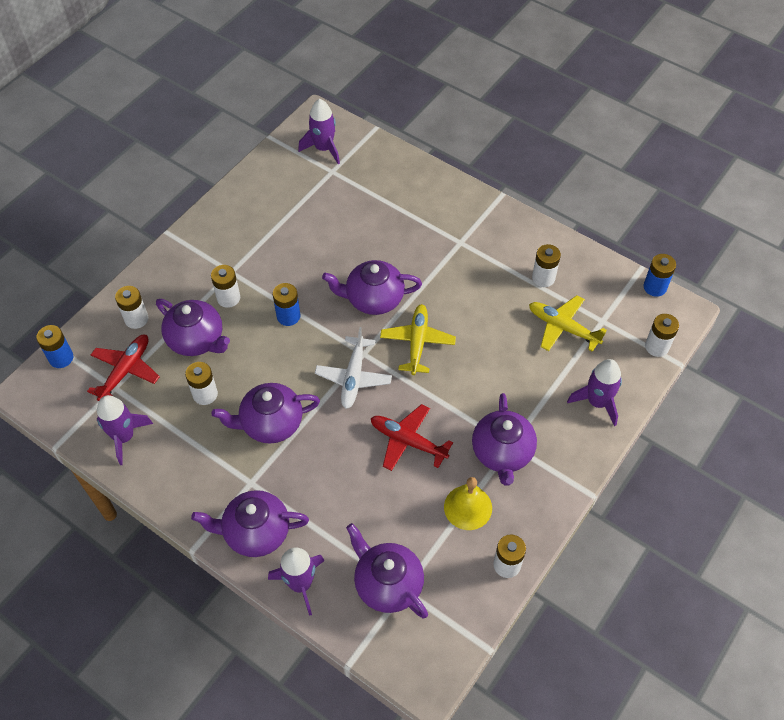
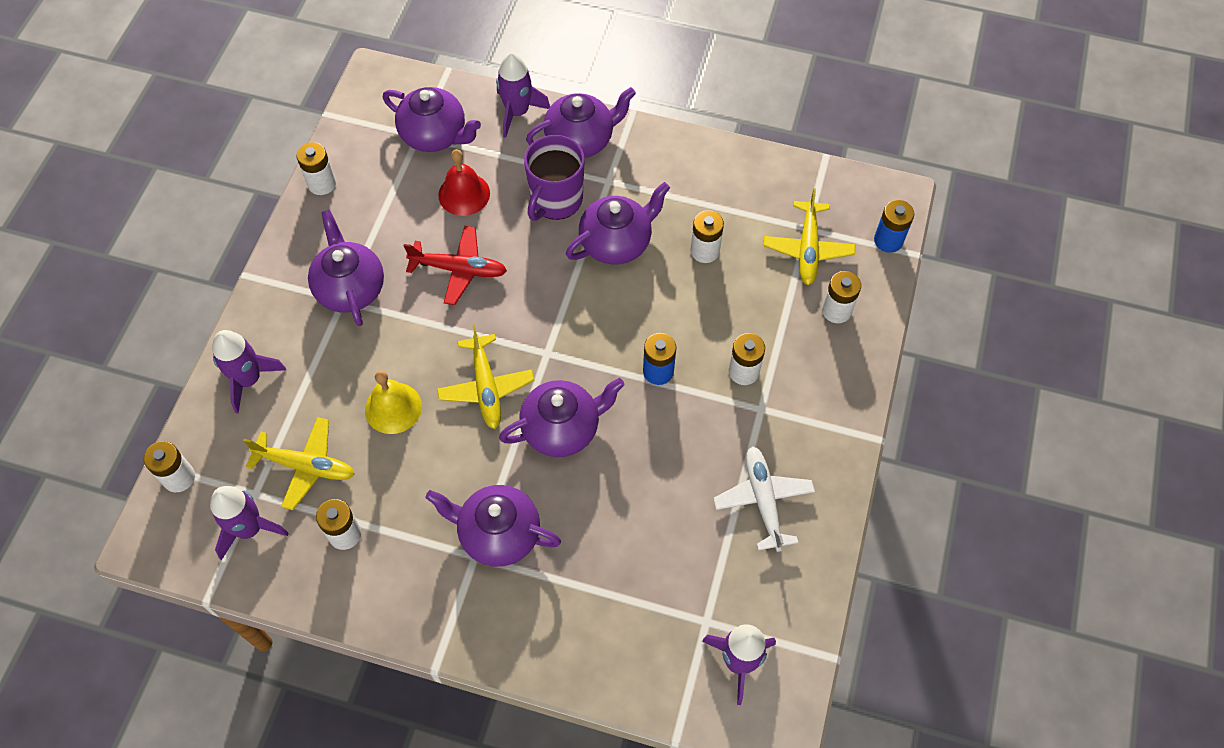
camera: 160 degrees right, 5 degrees up
red plane [87,335,160,401] -> yellow plane [764,188,855,285]
purple rocket [97,395,153,465] -> purple rocket moved to [210,486,289,560]
purple teapot [156,299,230,356] -> purple teapot moved to [425,485,561,567]
white plane [315,327,392,409] -> white plane moved to [713,446,815,552]
yellow bell [444,477,492,530] -> yellow bell moved to [365,371,422,434]
blue battery [643,254,676,297] -> none
none -> red bell [438,149,490,216]
none -> purple mug [524,135,585,221]

